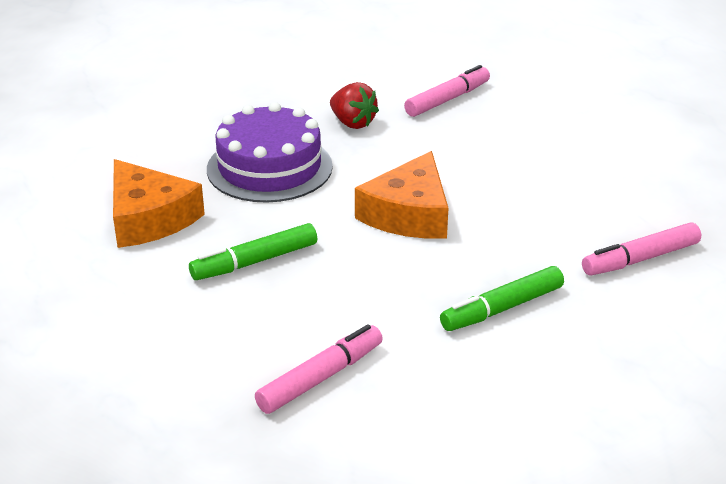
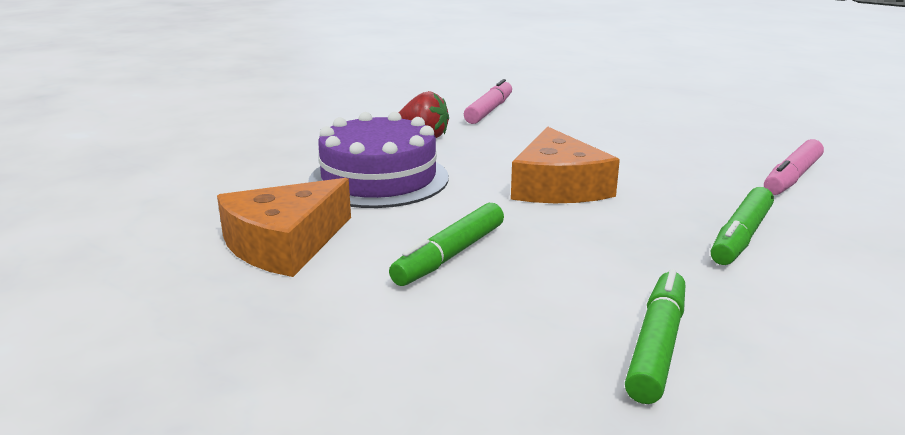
camera: 25 degrees left, 10 degrees down
orange cheese [113,159,205,248] -> orange cheese turned 105 degrees clockwise [217,178,351,277]
pink marker [255,325,383,414] -> green marker [625,269,685,404]

